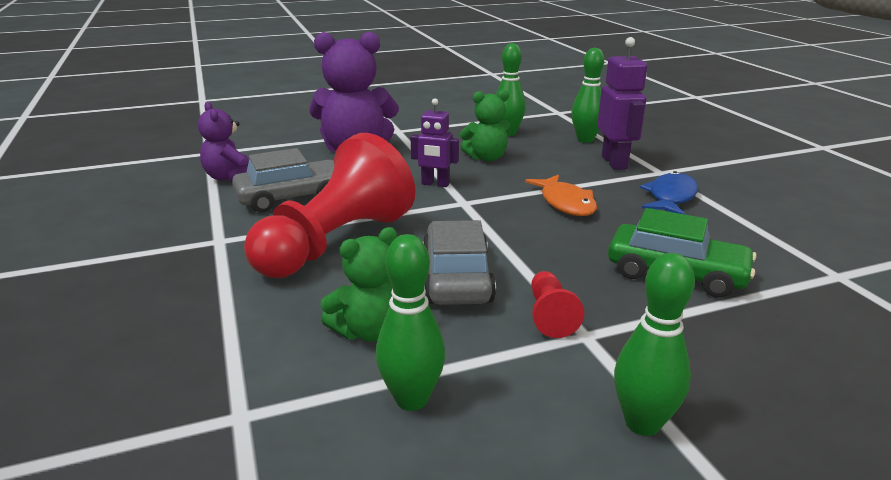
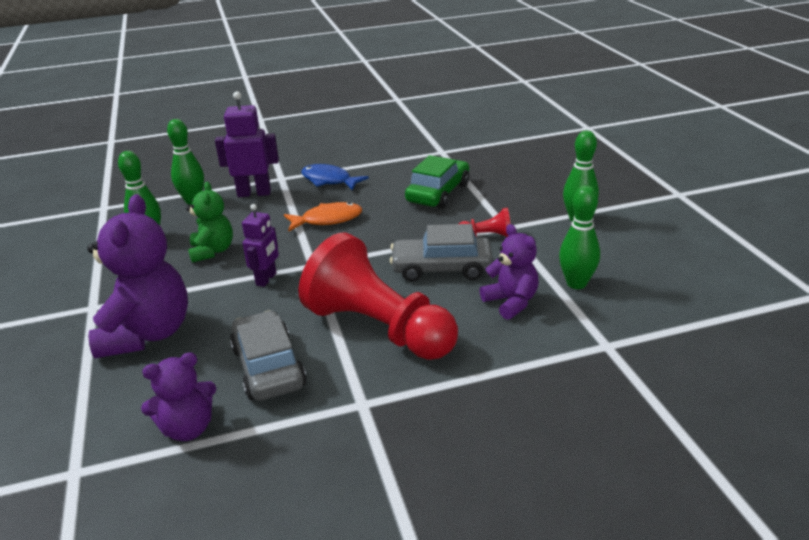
camera: 85 degrees left, 5 degrees up
green teddy bear [321,227,397,342] -> purple teddy bear [480,224,539,320]

